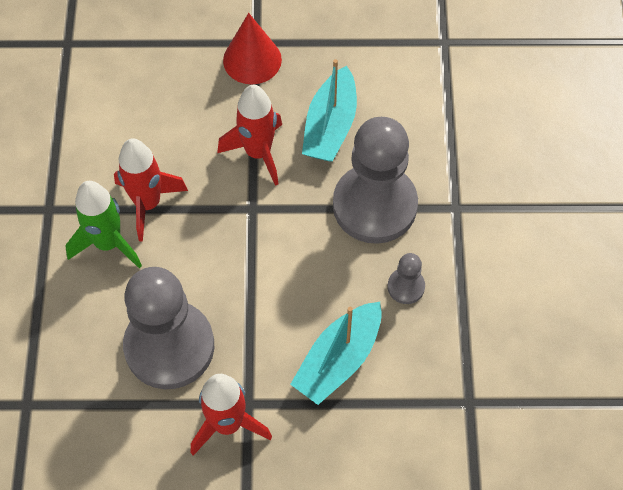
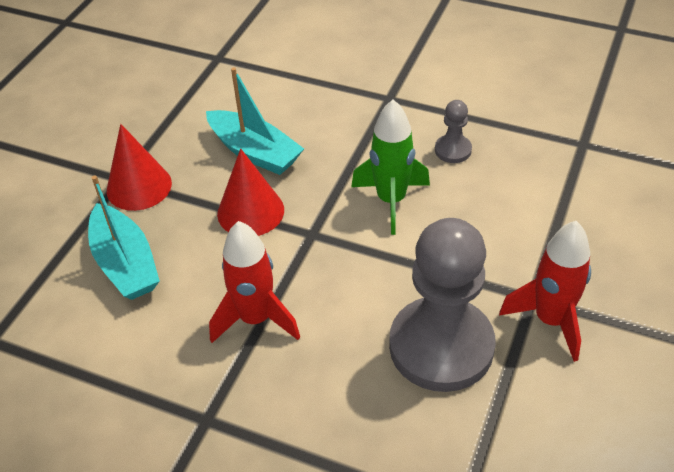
camera: 65 degrees left, 15 degrees down
green rocket [65,181,142,269] -> green rocket moved to [351,99,430,235]
red rocket [217,85,282,186] -> red cone [217,149,284,236]
turquoise boat [290,302,382,405] -> turquoise boat moved to [88,175,160,300]
grey pawn [333,117,418,244] -> none

